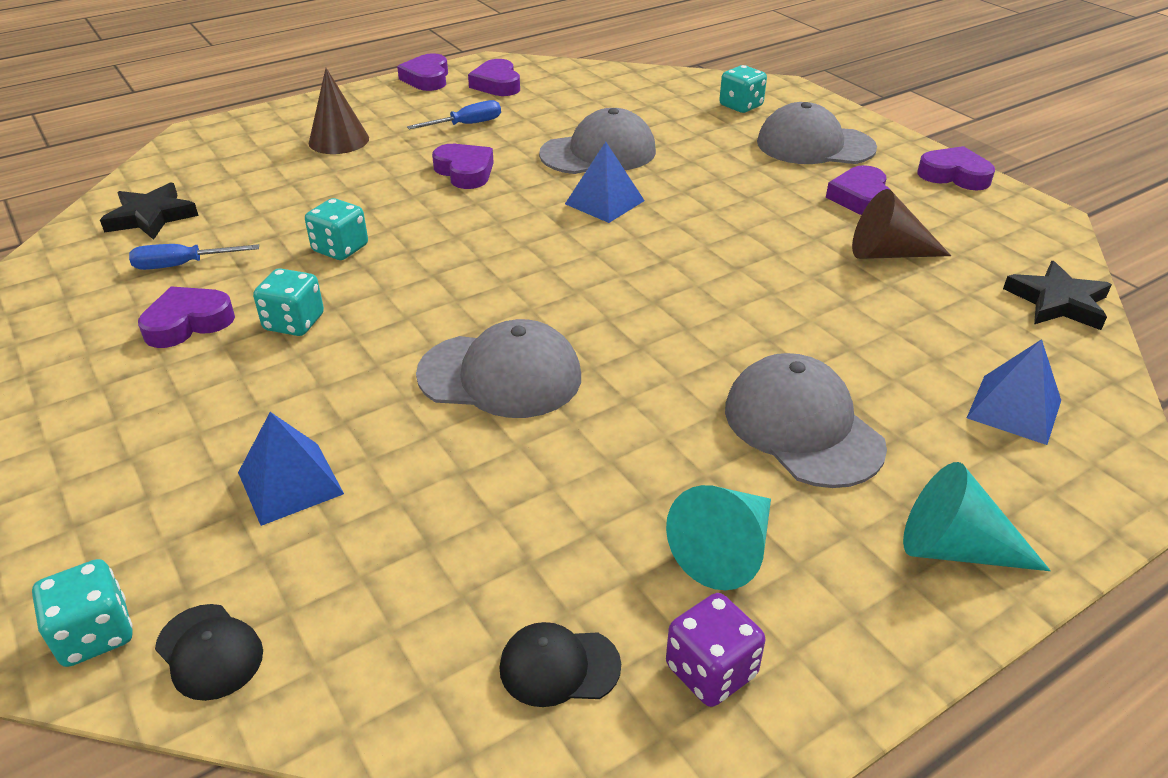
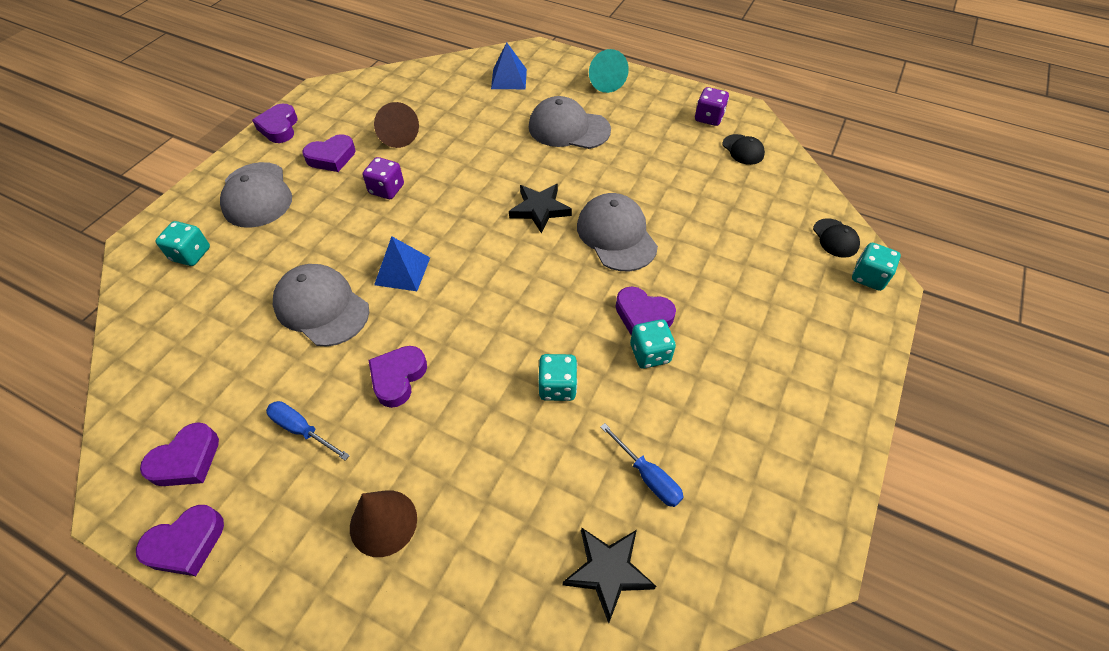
camera: 120 degrees left, 15 degrees up
purple heart [138,286,235,348] -> purple heart moved to [616,287,676,335]
black cap [155,604,263,701] -> black cap turned 150 degrees clockwise [813,218,860,258]
blue pyramid [238,412,344,526] -> none
turquoise cone [666,485,771,590] -> none
grey cap [725,353,887,488] -> grey cap turned 75 degrees clockwise [529,96,611,149]
black star [1003,261,1112,330] -> black star moved to [509,184,572,234]
none -> purple dice [362,157,404,199]

